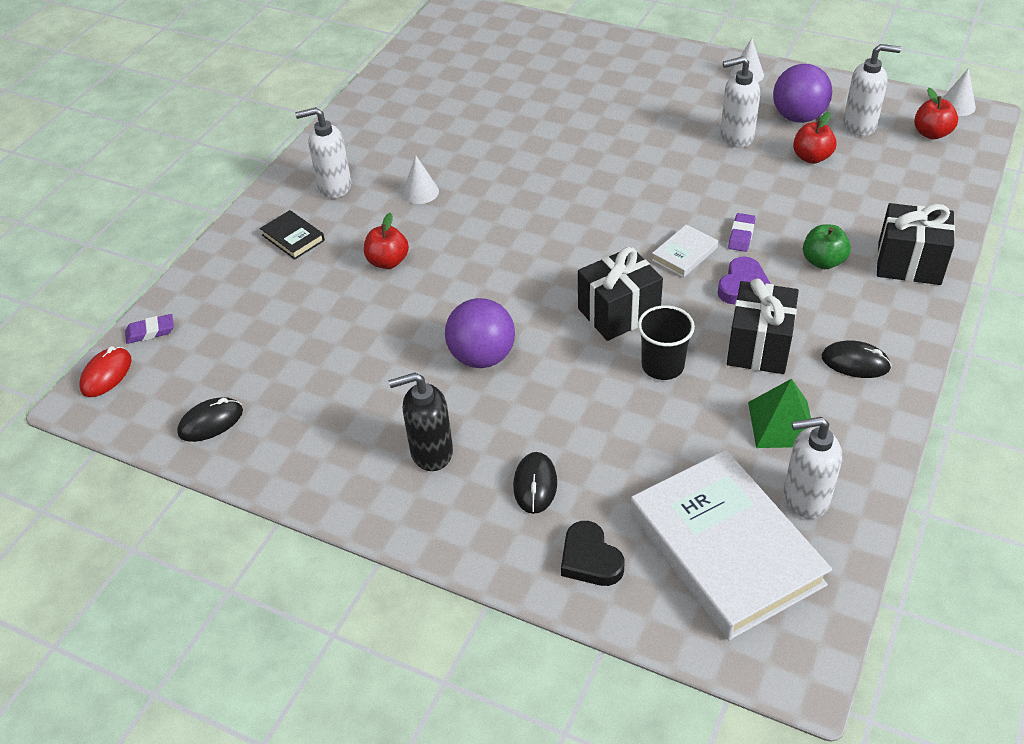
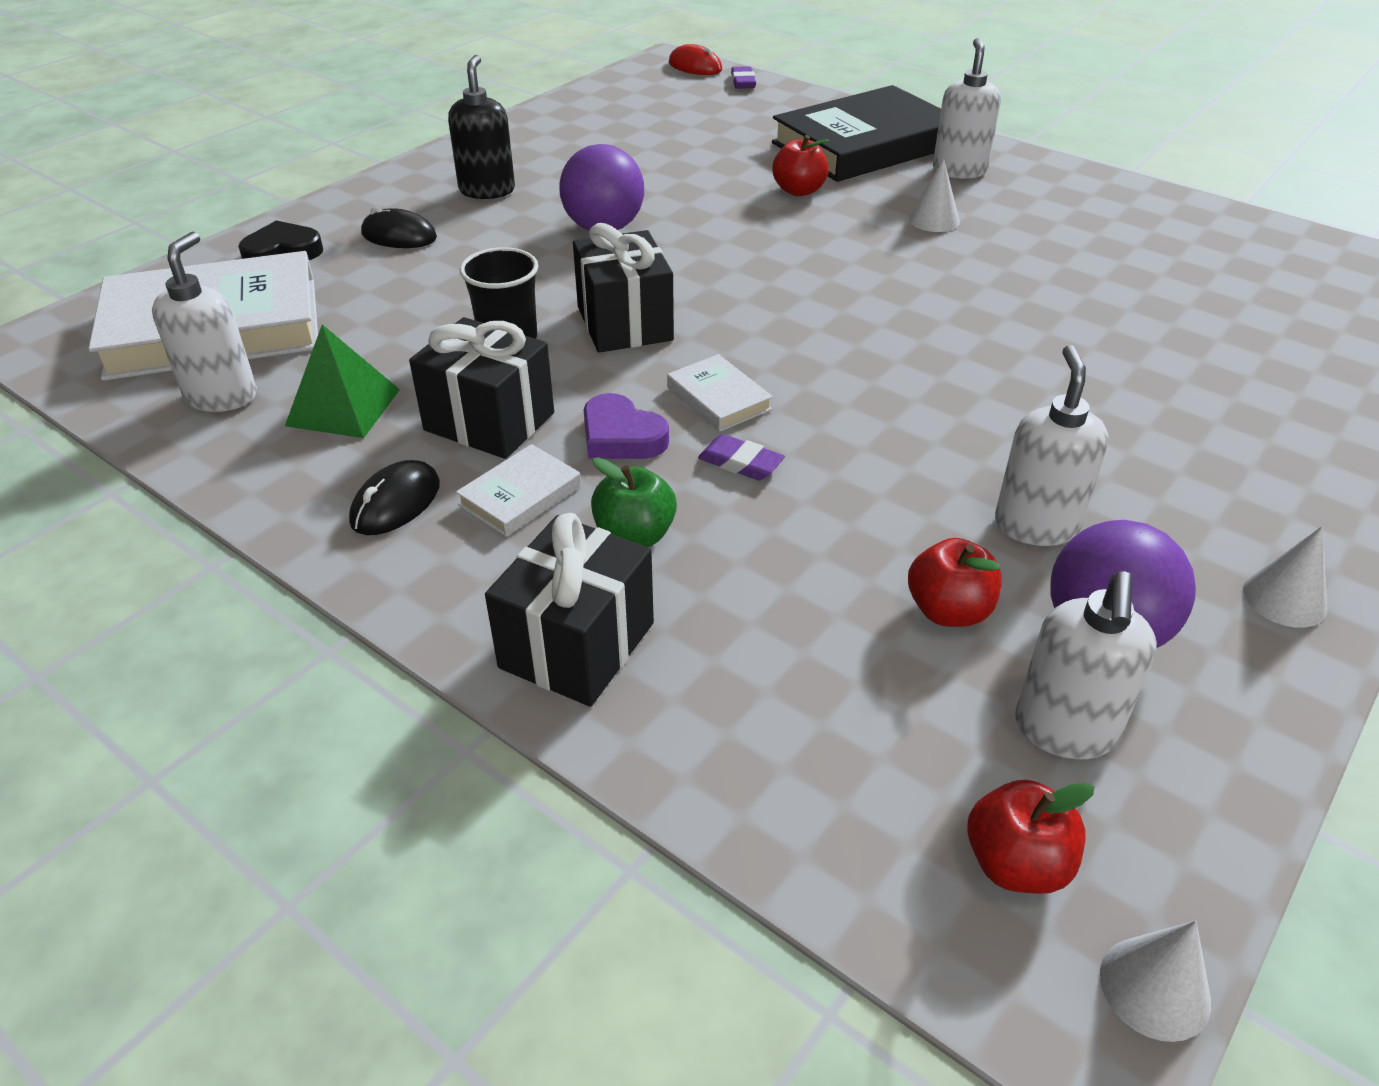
camera: 100 degrees right, 5 degrees down
black mouse [177,397,243,442] -> none
black book [260,210,325,260] -> black book [772,85,941,182], size x2.36
none -> white book [456,444,581,537]

